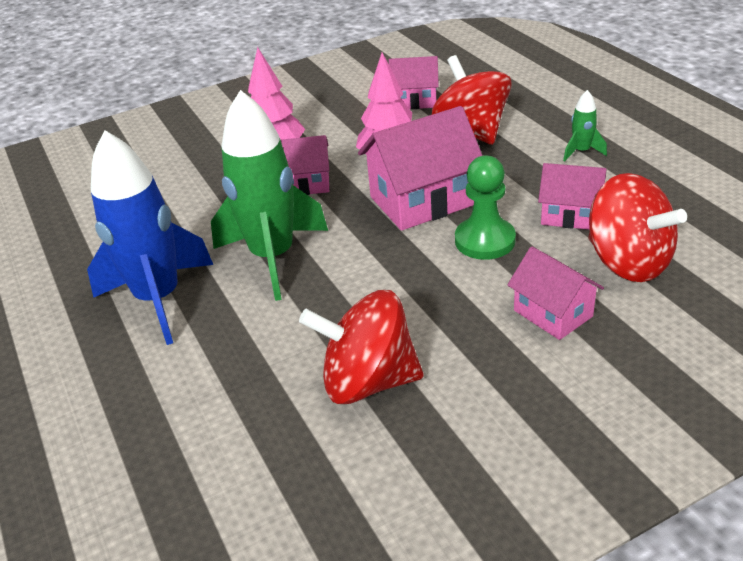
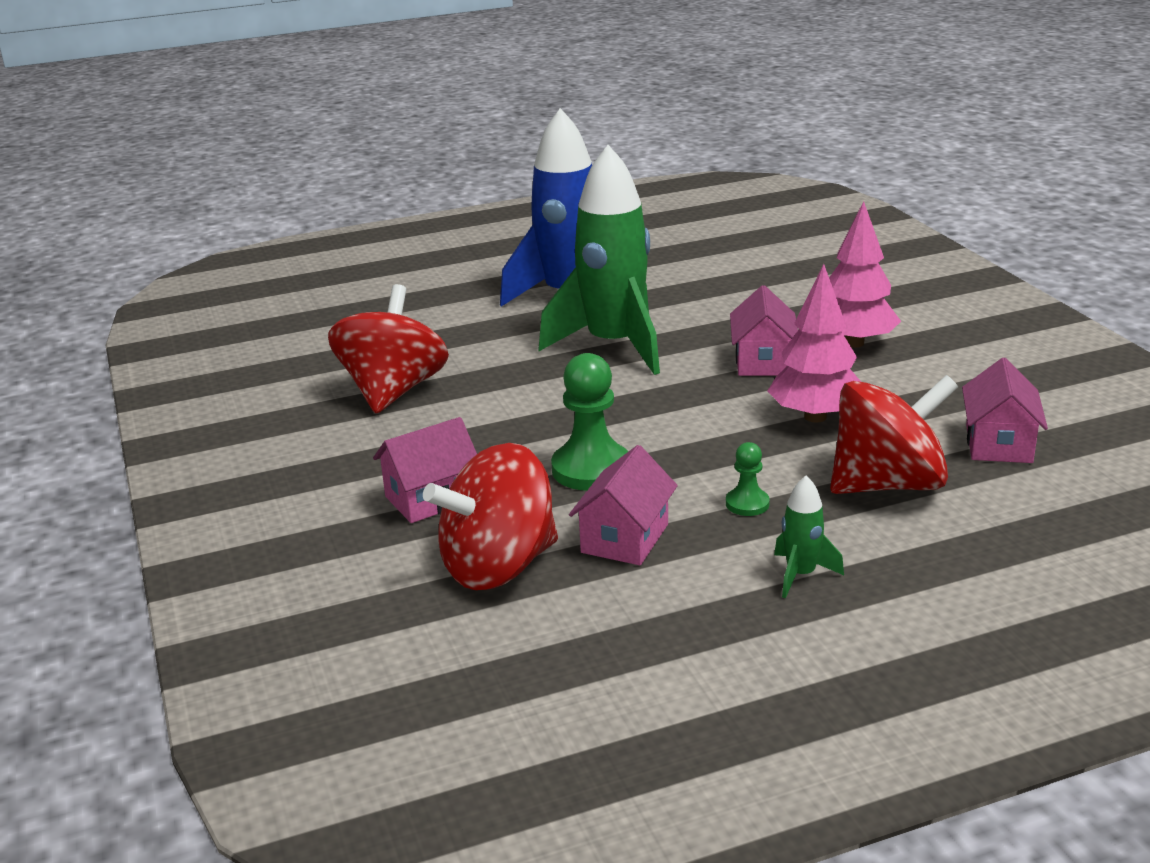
camera: 95 degrees right, 10 degrees down
pink house [358,106,483,231] -> none
none -> green pawn [726,442,770,516]

